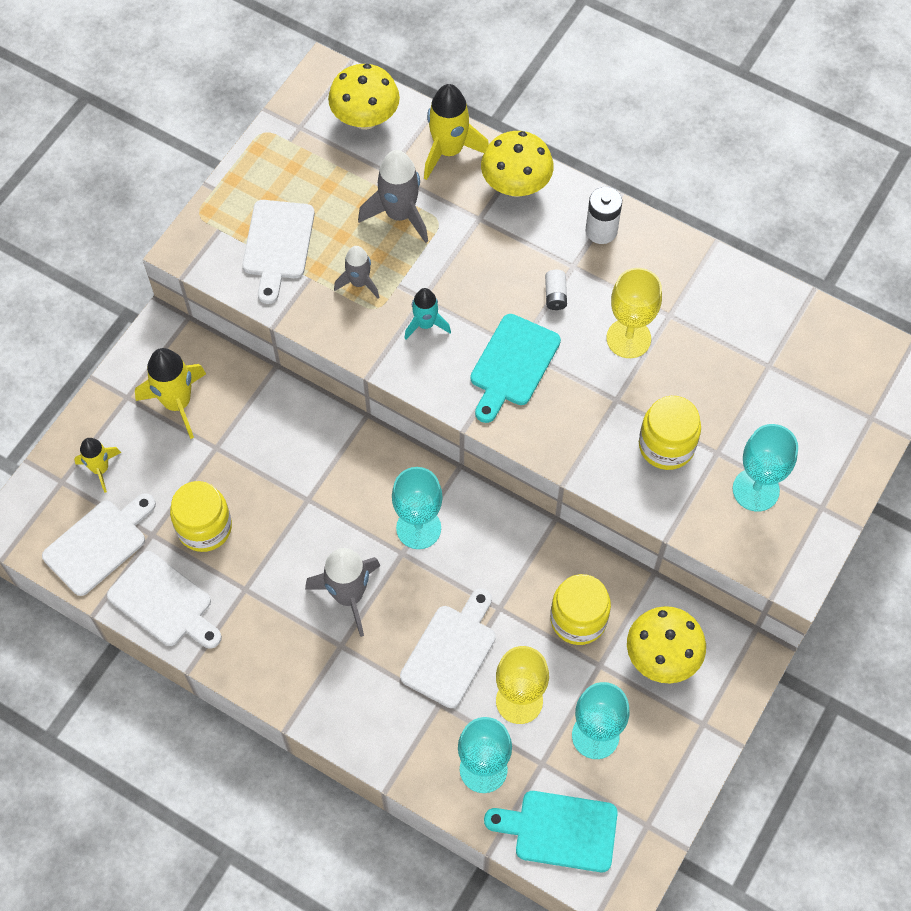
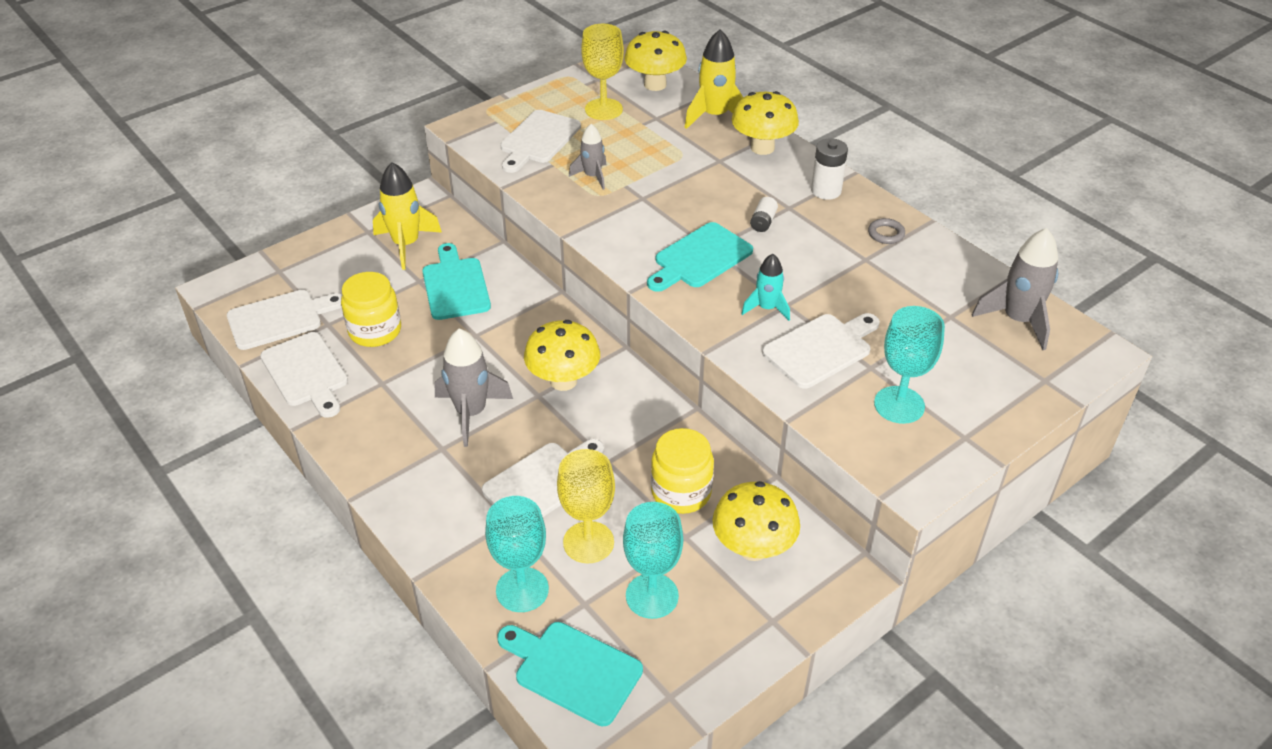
camera: 20 degrees right, 20 degrees down
yellow rocket [74,438,121,493] -> none
grey rocket [358,150,428,243] -> grey rocket moved to [972,228,1058,350]
turquoise goblet [392,467,443,549] -> yellow mushroom [524,320,600,391]
turquoise rocket [404,288,451,340] -> turquoise rocket moved to [741,254,790,321]
yellow goblet [606,268,662,358] -> yellow goblet moved to [581,24,624,120]
yellow jar [639,396,701,470] -> white cutting board [762,313,880,389]
none -> turquoise cutting board [422,243,491,320]
none -> grey ring [868,218,905,244]

